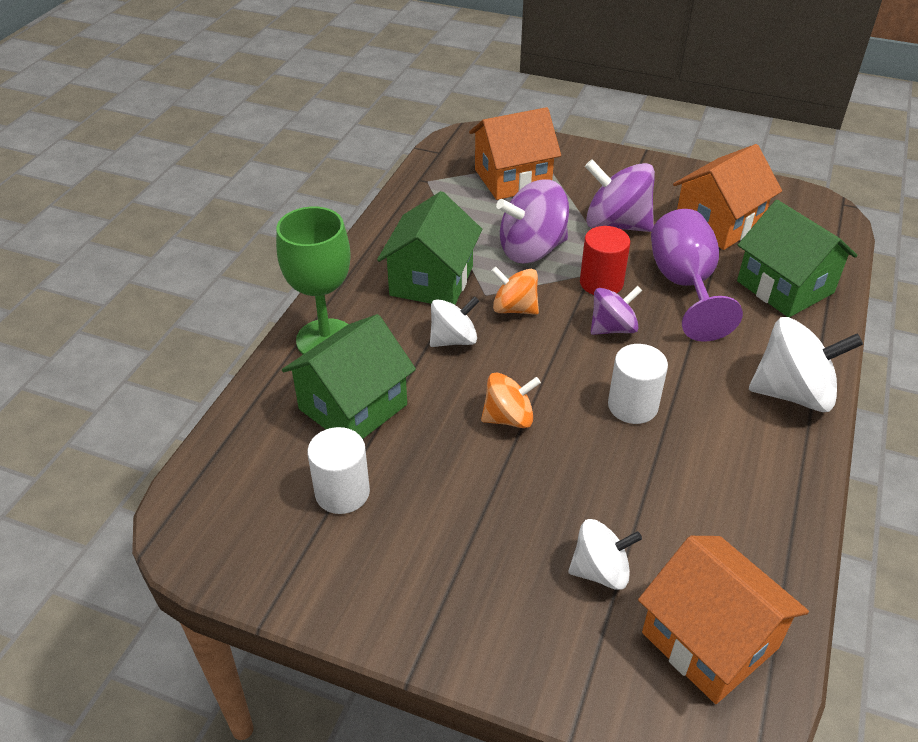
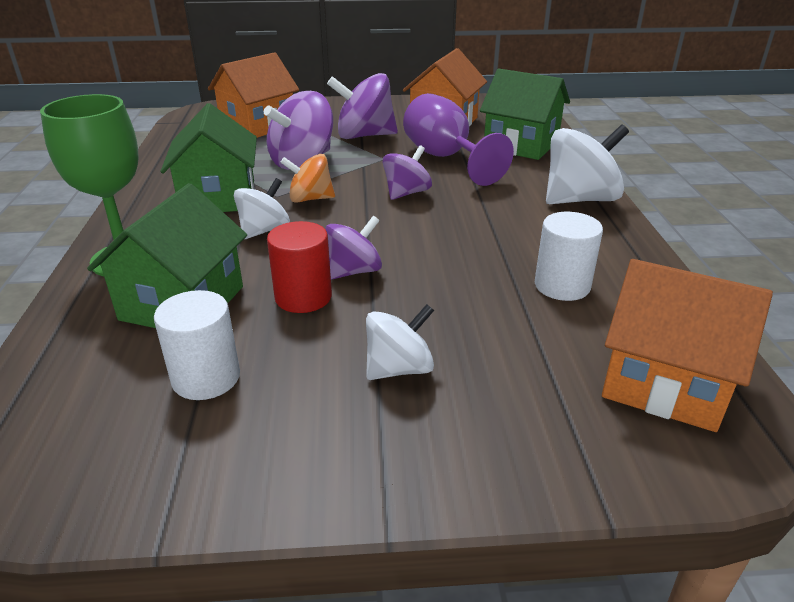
camera: 25 degrees left, 10 degrees down
orange spinning top [481,373,541,428] -> purple spinning top [325,216,382,280]
white spinning top [568,519,642,590] -> white spinning top moved to [366,304,434,380]
red cylinder [580,226,630,295] -> red cylinder moved to [267,221,332,313]
white cylinder [608,344,668,424] -> white cylinder moved to [535,212,603,301]

